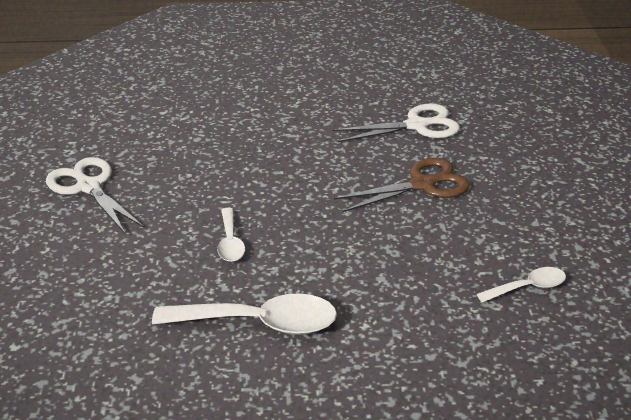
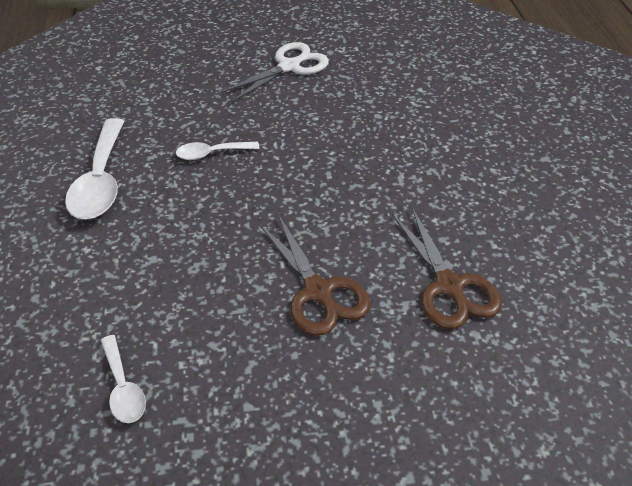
camera: 85 degrees right, 10 degrees up
white scissors [333,103,460,142] -> brown scissors [392,208,502,329]

